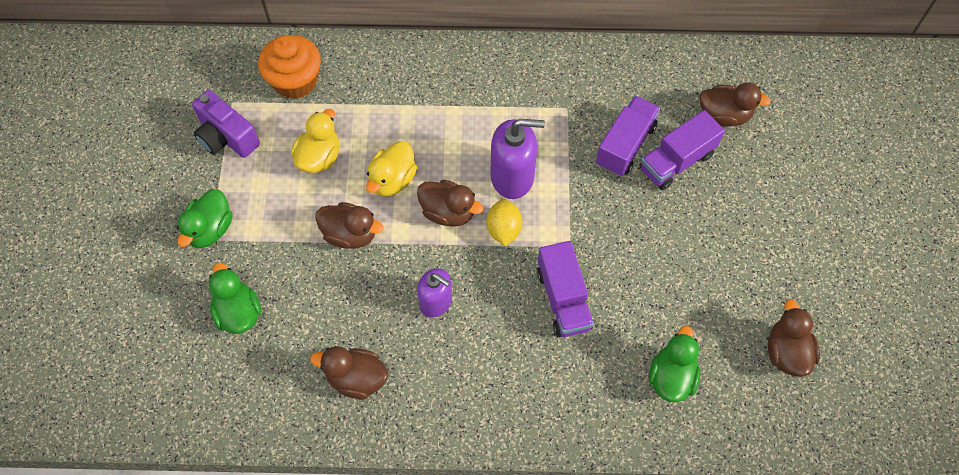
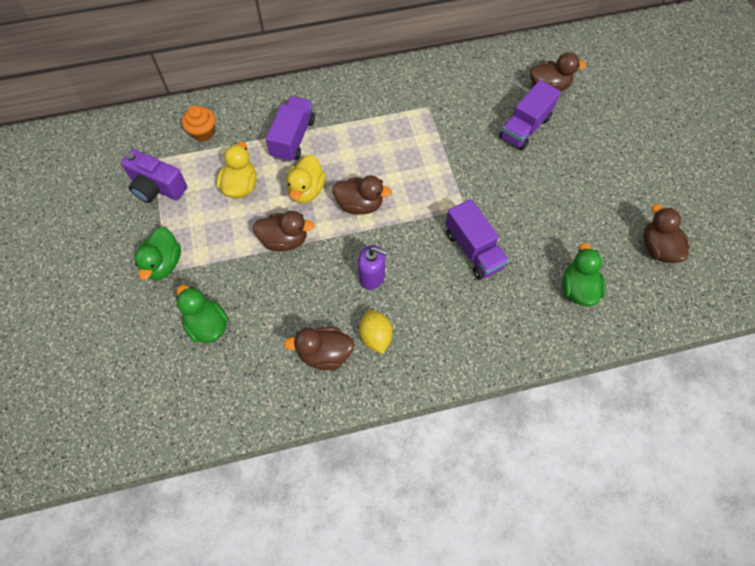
camera: 15 degrees left, 0 degrees up
orange cupcake [258,35,321,99] -> orange cupcake [182,106,215,142], size x0.64
yellow lemon [486,199,523,246] -> yellow lemon moved to [359,310,393,354]
purple soap dispenser [490,119,545,199] -> none
purple truck [596,96,660,176] -> purple truck moved to [266,96,315,162]

